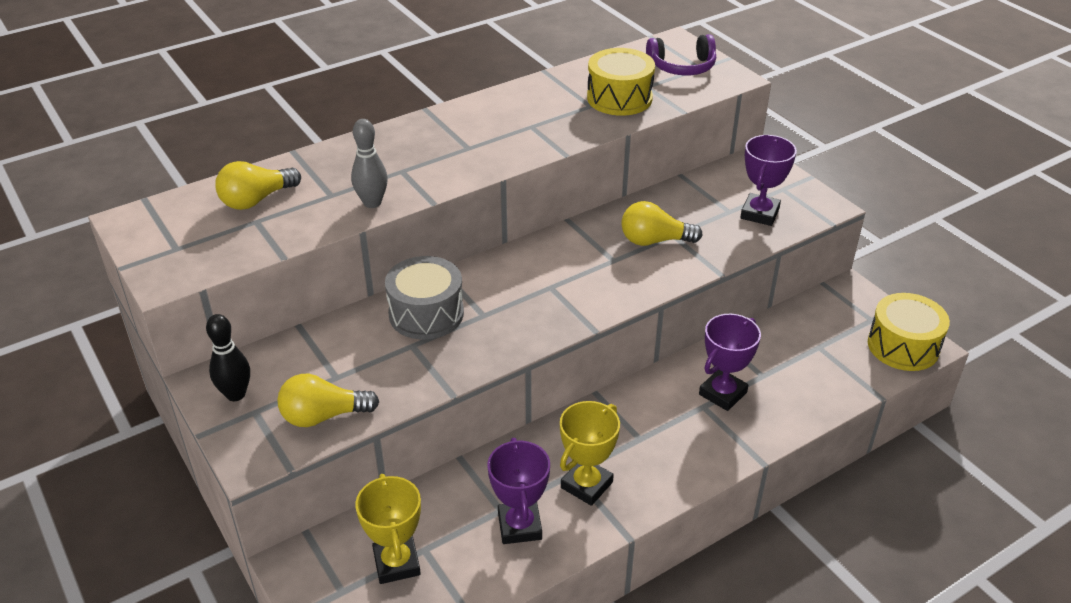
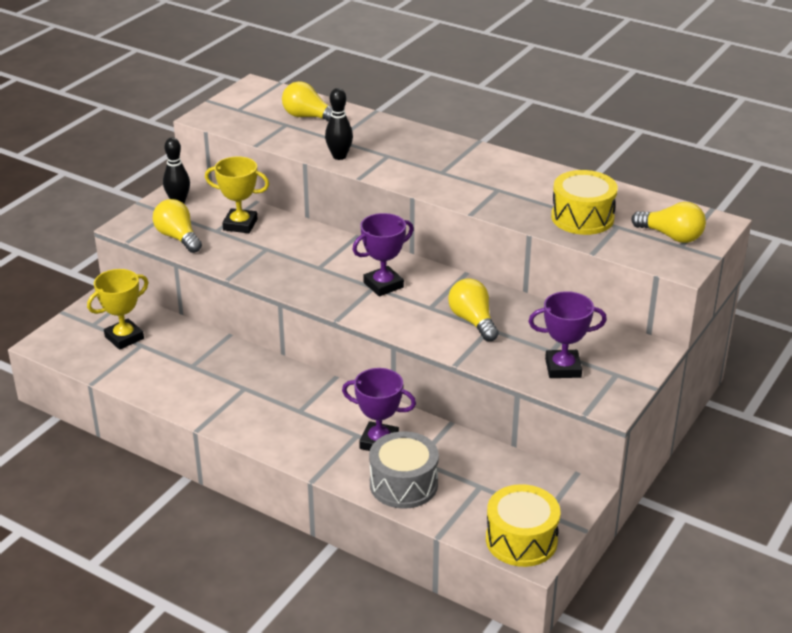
camera: 65 degrees right, 5 degrees down
grey bowling pin [351,119,388,208] -> black bowling pin [325,88,353,160]
grey drum [385,256,464,339] -> grey drum moved to [369,431,439,509]
purple trophy [488,438,550,544] -> purple trophy moved to [352,213,414,296]
yellow trophy [560,401,620,506] -> yellow trophy moved to [205,156,269,233]
purple headphones [646,34,716,75] -> yellow light bulb [632,202,706,243]

